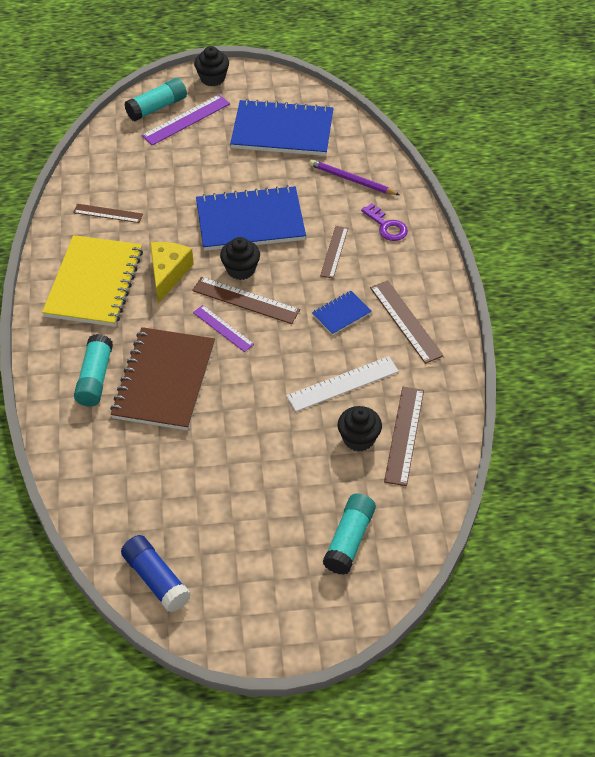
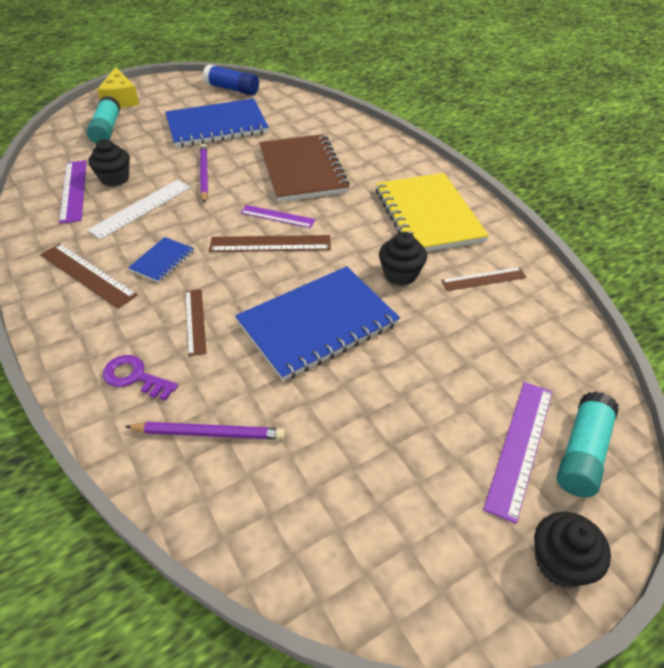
camera: 155 degrees right, 5 degrees down
turquoise glue stick [74,334,113,407] -> none
yellow cheese [150,242,194,304] -> yellow cheese moved to [97,67,140,108]
black cupcake [220,237,260,280] -> black cupcake moved to [379,232,427,286]
blue notebook [230,99,334,156] -> blue notebook moved to [165,98,269,147]
brown ruler [384,387,424,486] -> purple ruler [59,160,87,224]
none -> purple pencil [200,144,208,203]

